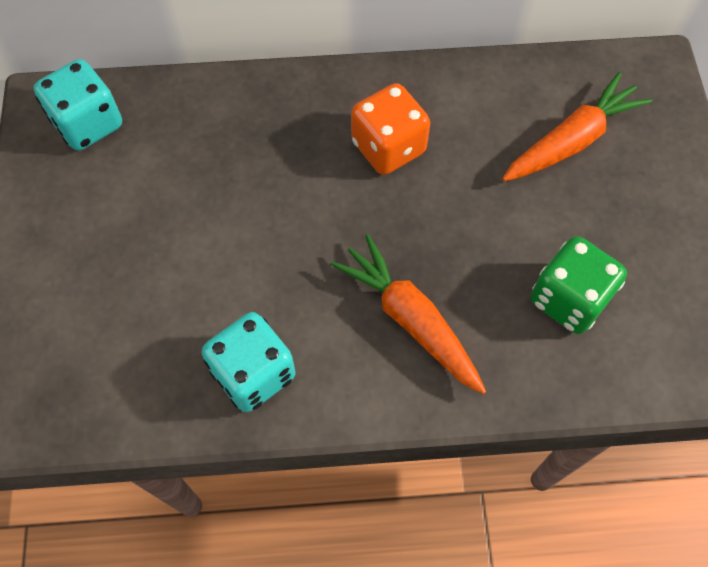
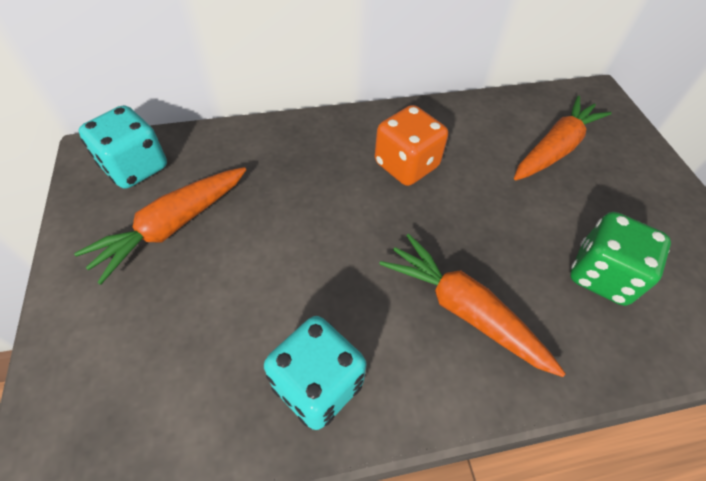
camera: 10 degrees left, 10 degrees down
none -> orange carrot [74,167,246,285]

